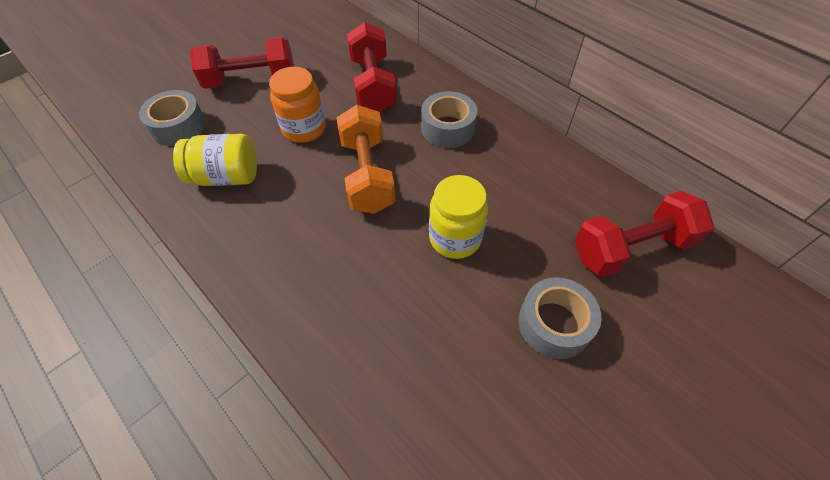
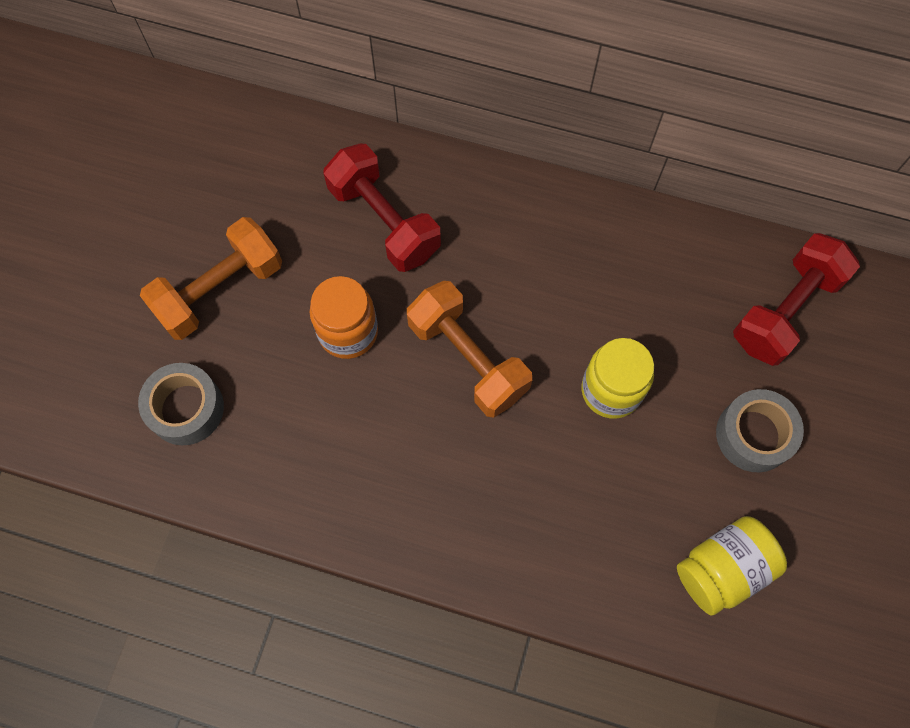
camera: 30 degrees left, 15 degrees up
yellow jar [173,134,257,186] -> yellow jar moved to [677,516,787,616]
red dumbbell [190,37,294,89] -> orange dumbbell [140,217,282,340]
grey tape [421,91,477,148] -> none

